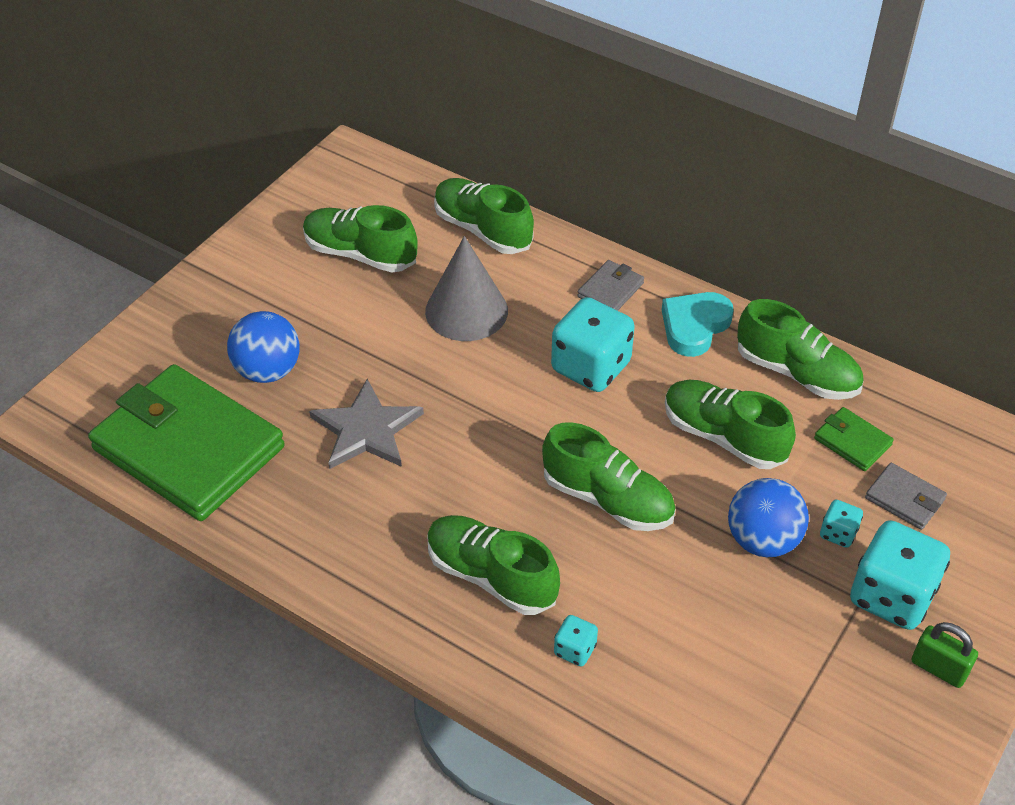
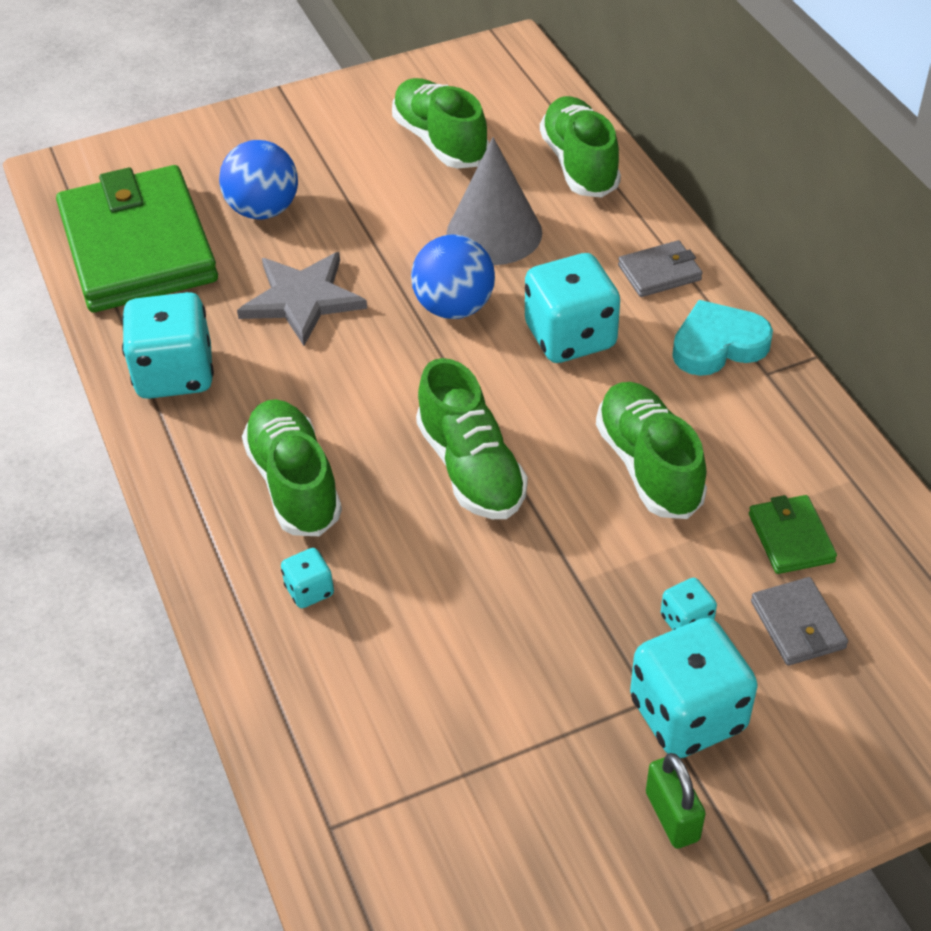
camera: 35 degrees right, 0 degrees up
blue ball [728,478,809,557] -> blue ball moved to [411,234,495,319]
green shoe [737,299,864,400] -> none
none -> turquoise dice [122,292,214,399]

